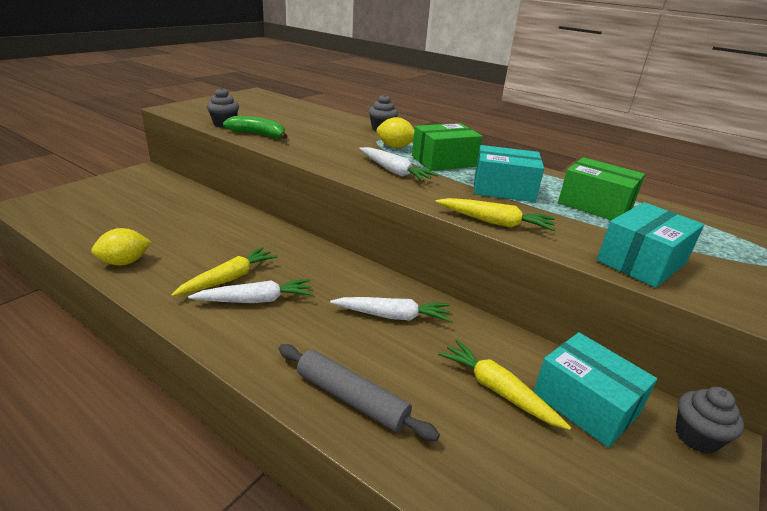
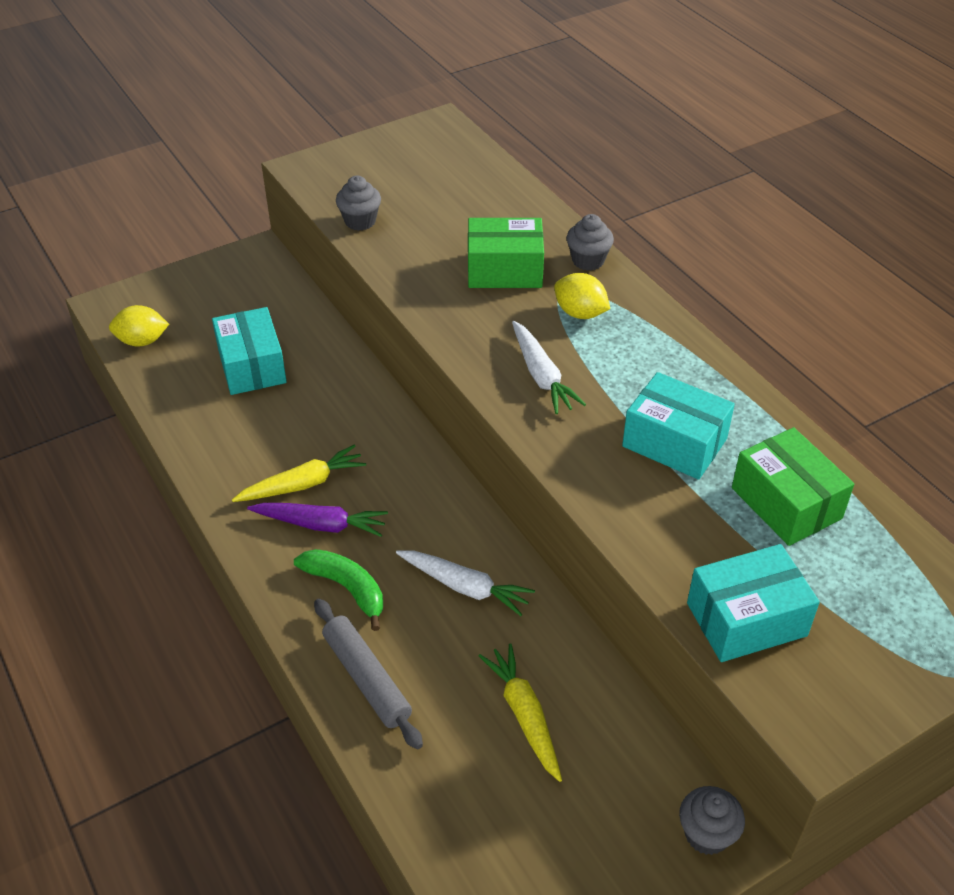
camera: 25 degrees right, 15 degrees up
yellow lemon [91,228,151,265] -> yellow lemon moved to [109,305,169,346]
white carrot [188,279,313,303] -> purple carrot [247,503,388,537]
green banana [223,116,288,139] -> green banana moved to [294,549,383,631]
green box [412,123,482,171] -> green box moved to [468,218,544,288]
yellow carrot [435,198,555,231] -> none
turquoise box [533,332,657,448] -> turquoise box moved to [212,307,287,395]

